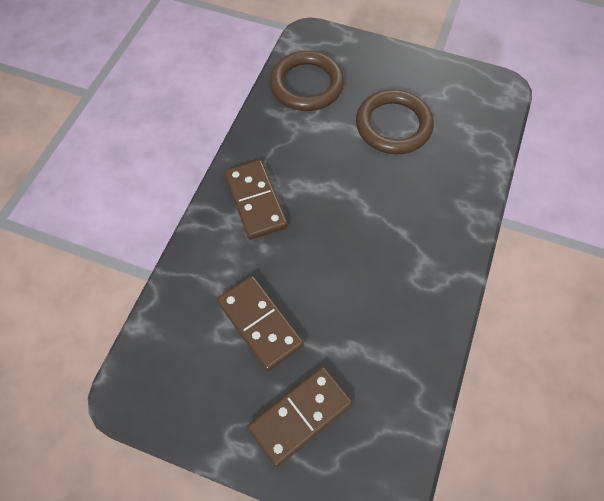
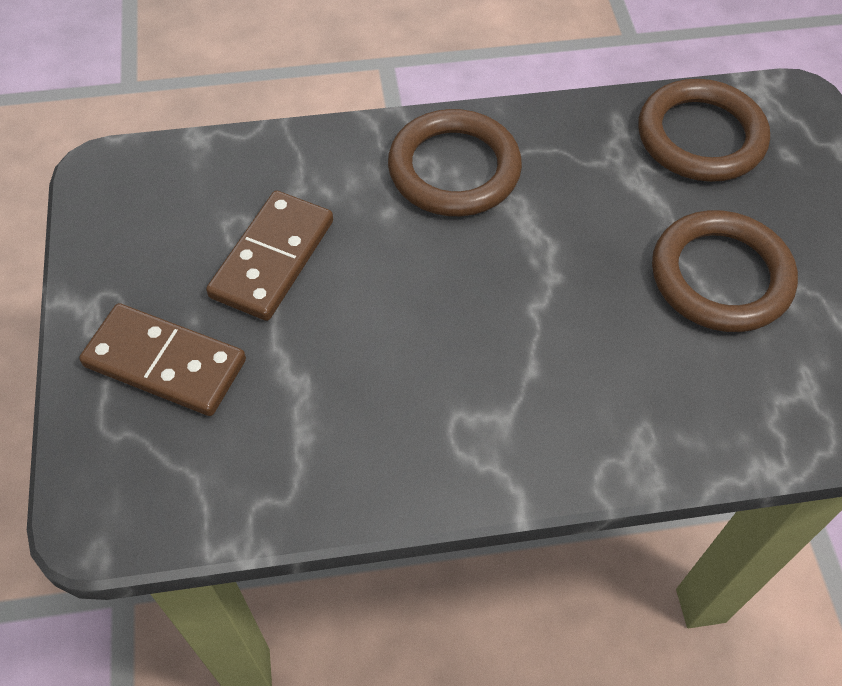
camera: 60 degrees right, 5 degrees down
brown domino [224,160,288,240] -> brown ring [388,109,522,216]

